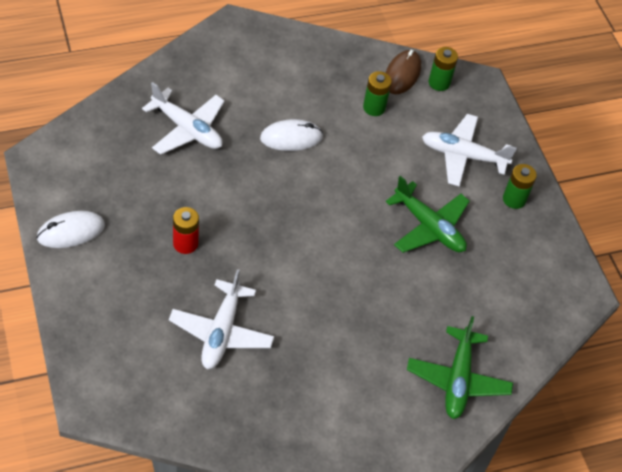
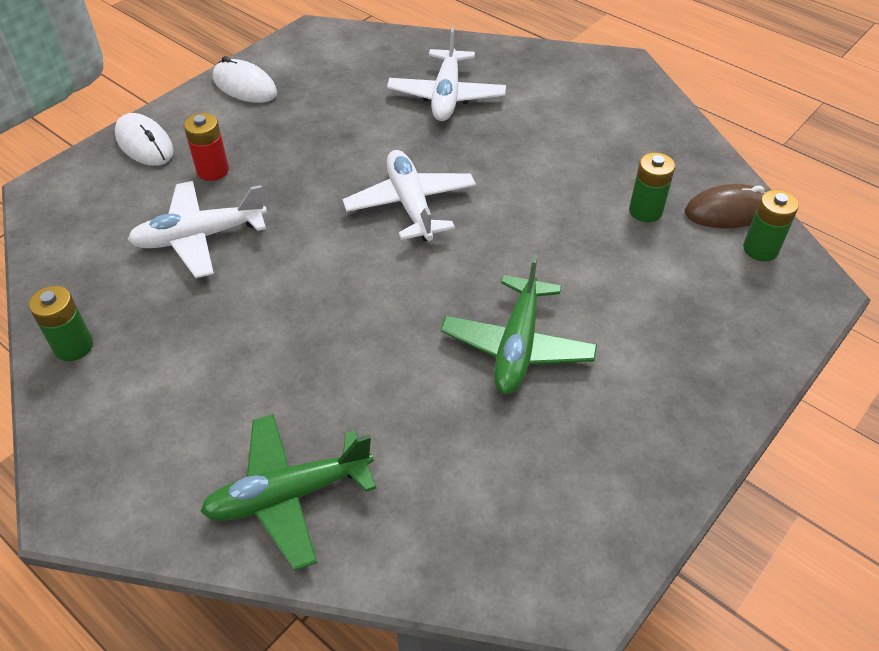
camera: 65 degrees right, 5 degrees down
red battery [173,207,199,254] -> red battery moved to [184,113,229,181]
white mouse [260,119,323,151] -> white mouse moved to [115,113,174,166]
white plane [422,114,517,187] -> white plane moved to [343,150,476,241]
green battery [503,164,537,209] -> green battery moved to [29,286,93,361]

